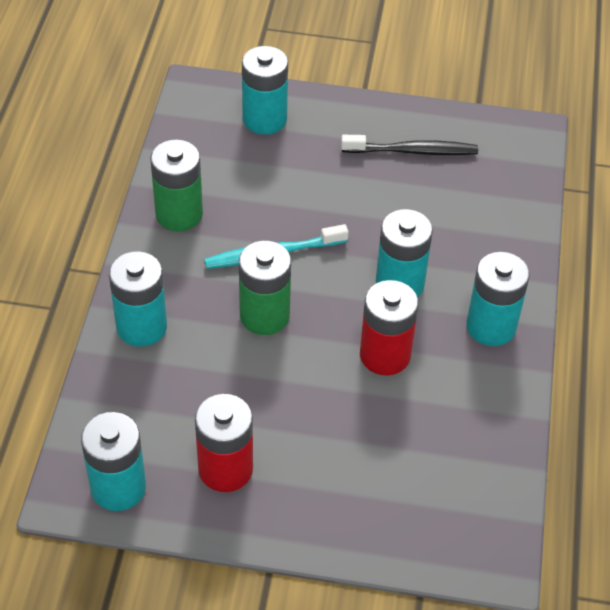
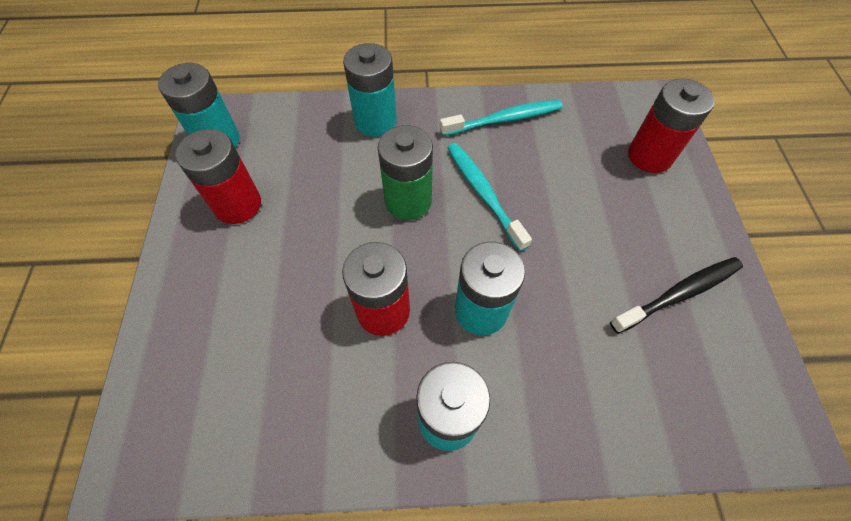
camera: 80 degrees right, 10 degrees up
green battery [150,140,203,231] -> turquoise toothbrush [440,100,563,136]
turquoise battery [242,46,288,135] -> red battery [628,78,715,173]
black toothbrush [341,135,478,155] -> black toothbrush turned 105 degrees counterclockwise [610,257,743,334]

